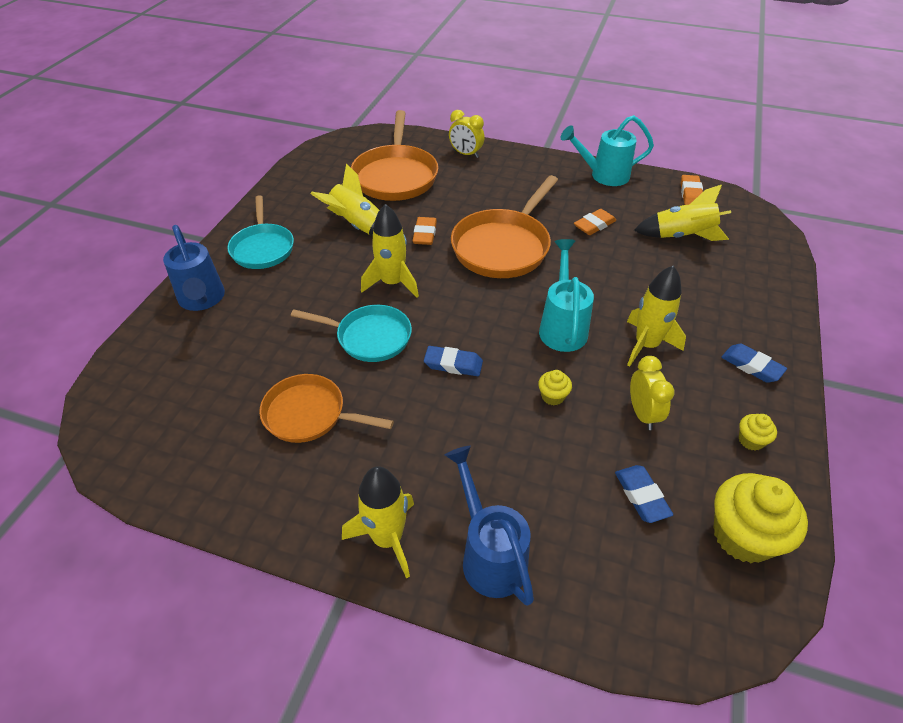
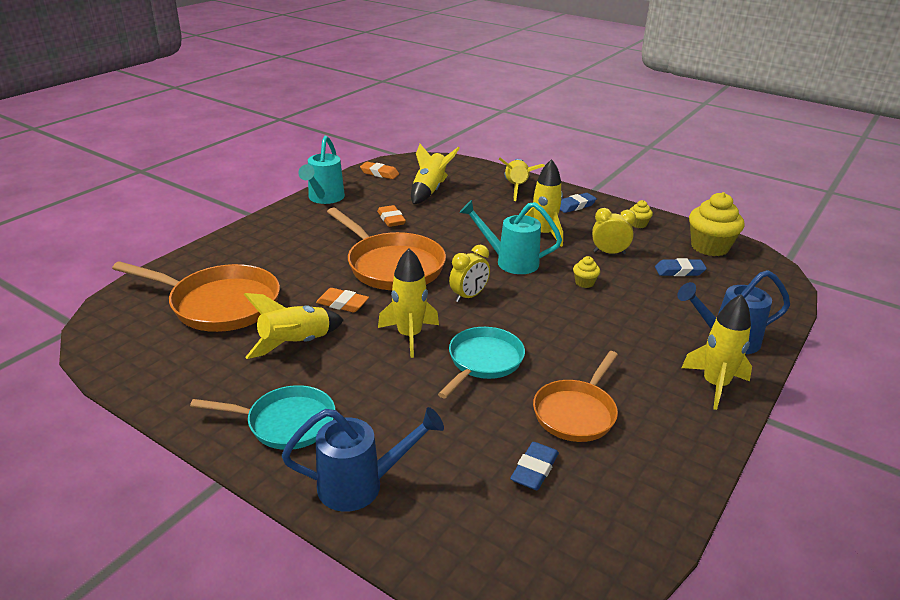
camera: 75 degrees left, 15 degrees down
blue eraser [424,346,483,376] -> blue eraser moved to [510,442,559,490]
yellow clock [449,110,485,158] -> yellow clock moved to [449,245,490,303]
none -> yellow rocket [499,158,545,201]

